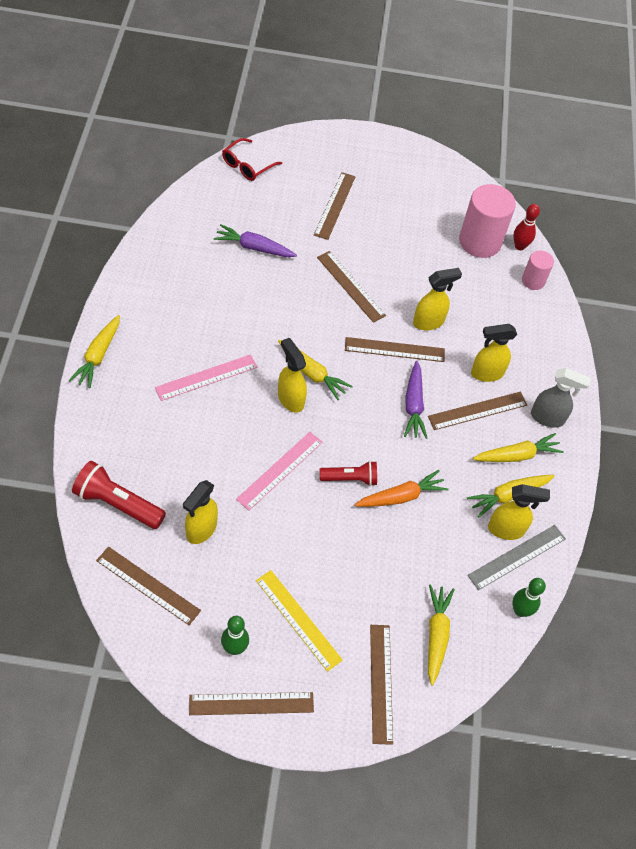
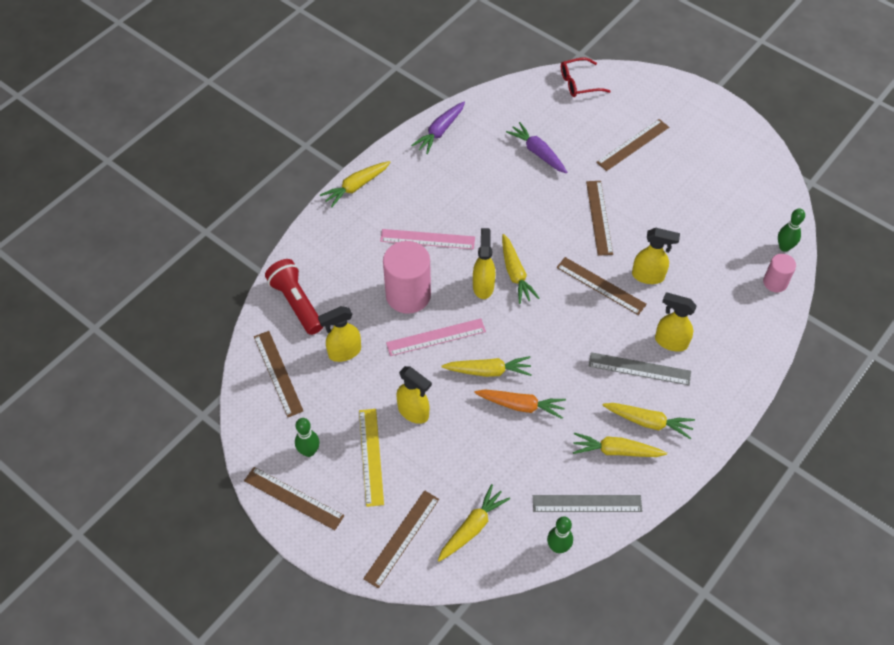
camera: 40 degrees right, 0 degrees up
red flashlight [320,461,377,486] -> yellow carrot [442,356,532,377]
purple carrot [404,361,427,439] -> purple carrot moved to [411,102,465,154]
brown ruler [428,392,527,430] -> grey ruler [588,352,691,385]
pink cylinder [459,184,516,258] -> pink cylinder moved to [383,241,431,314]
yellow spray bottle [488,484,550,540] -> yellow spray bottle moved to [396,366,432,424]
red bowling pin [513,204,540,250] -> green bowling pin [778,208,805,252]
grey spray bottle [531,368,591,428] -> none

